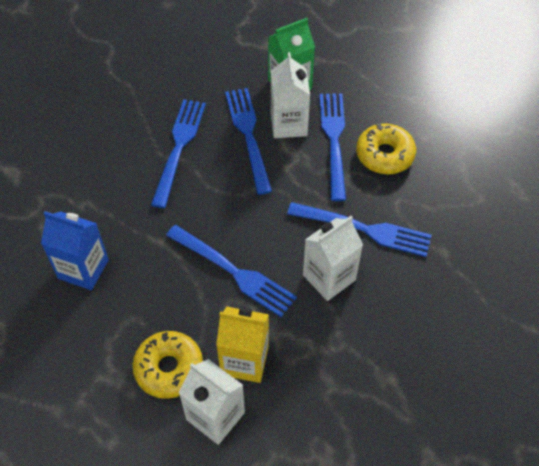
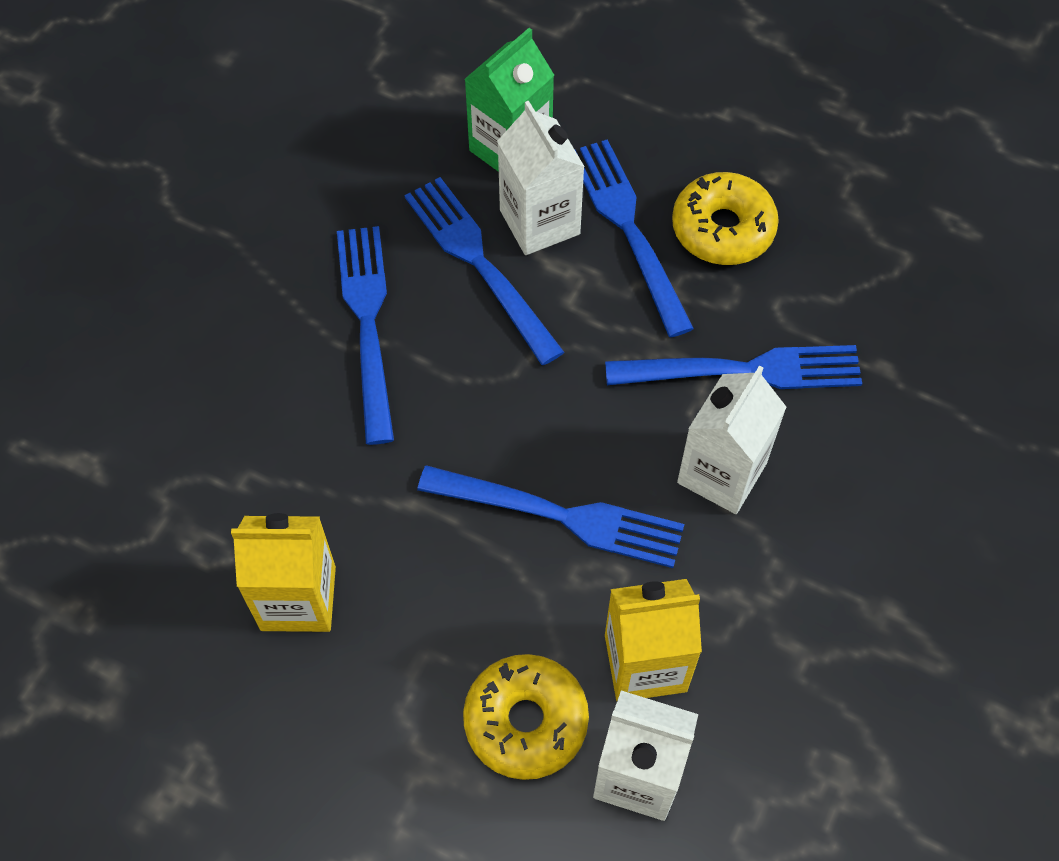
camera: 20 degrees left, 5 degrees up
blue carton [41,211,109,290] -> yellow carton [231,513,336,632]

